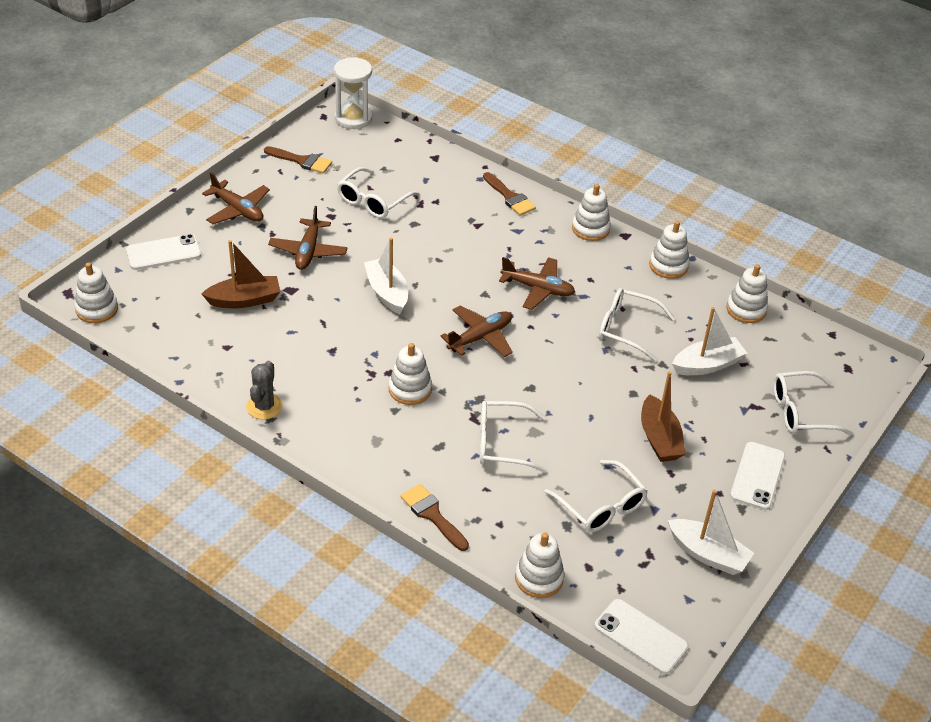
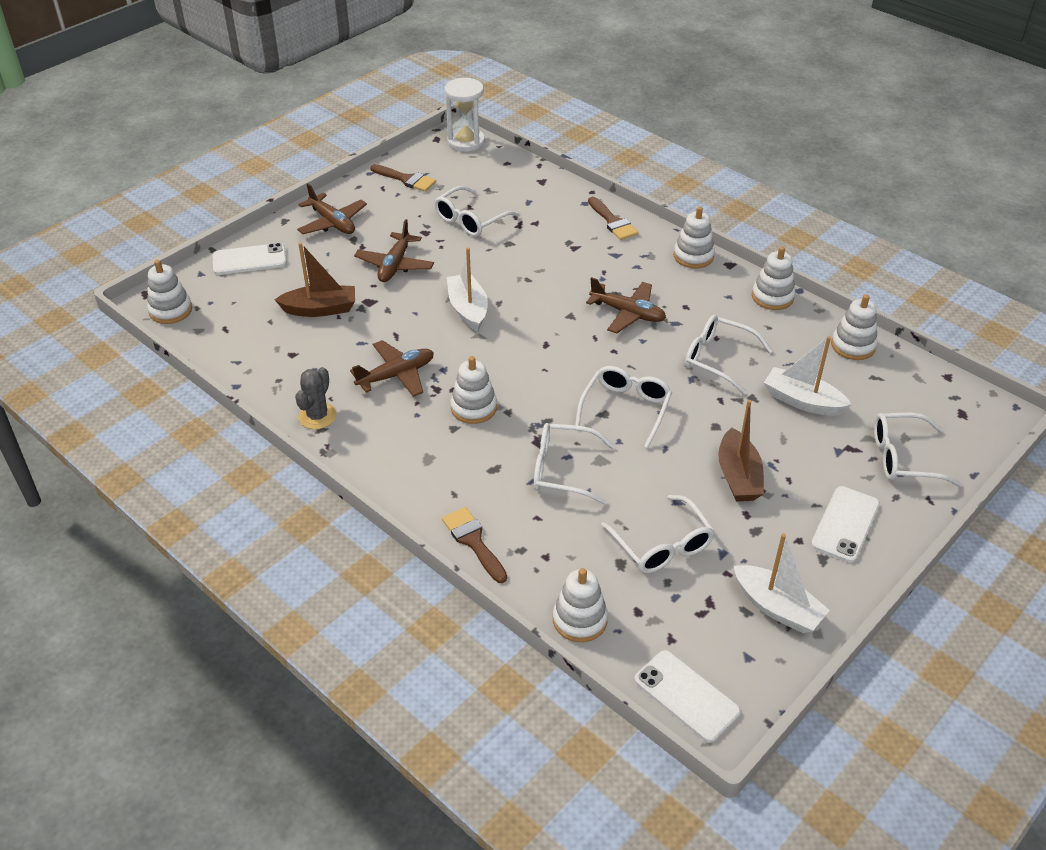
camera: 10 degrees right, 0 degrees up
brown plane [440,305,513,357] -> brown plane moved to [350,340,434,397]
white boat [672,307,747,375] -> white boat turned 135 degrees counterclockwise [764,336,852,416]
none -> white glasses [575,366,672,448]

